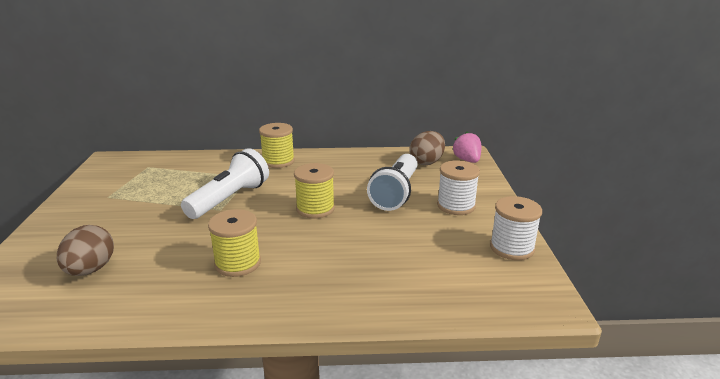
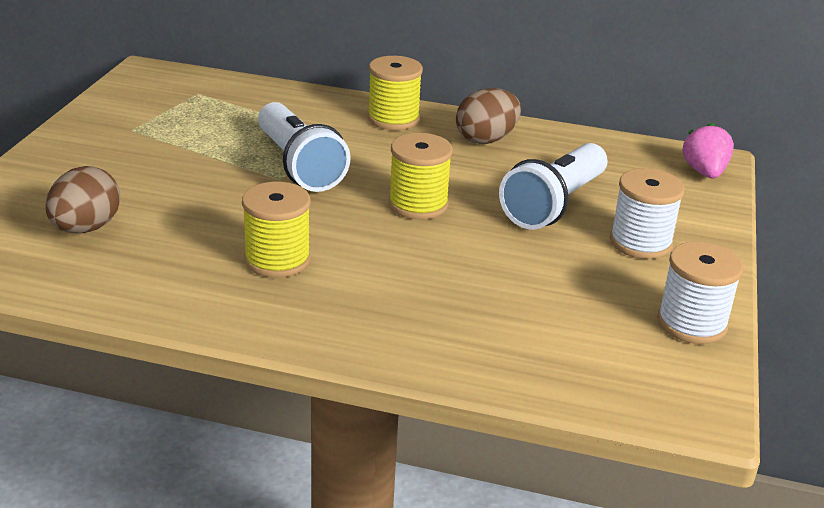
camera: 15 degrees right, 5 degrees up
white flashlight [181,148,269,219] -> white flashlight turned 105 degrees clockwise [258,102,351,192]
brown egg [409,131,445,165] -> brown egg moved to [456,88,521,144]

